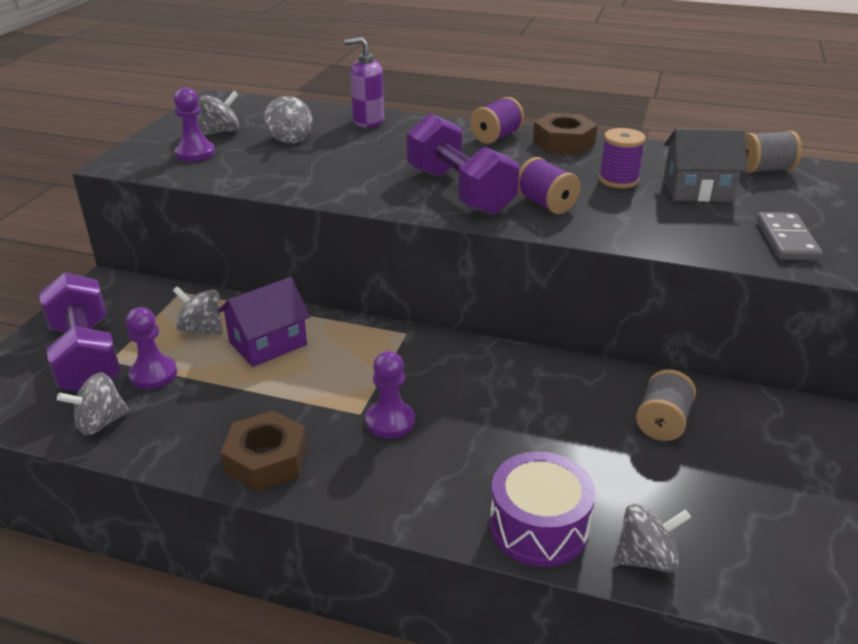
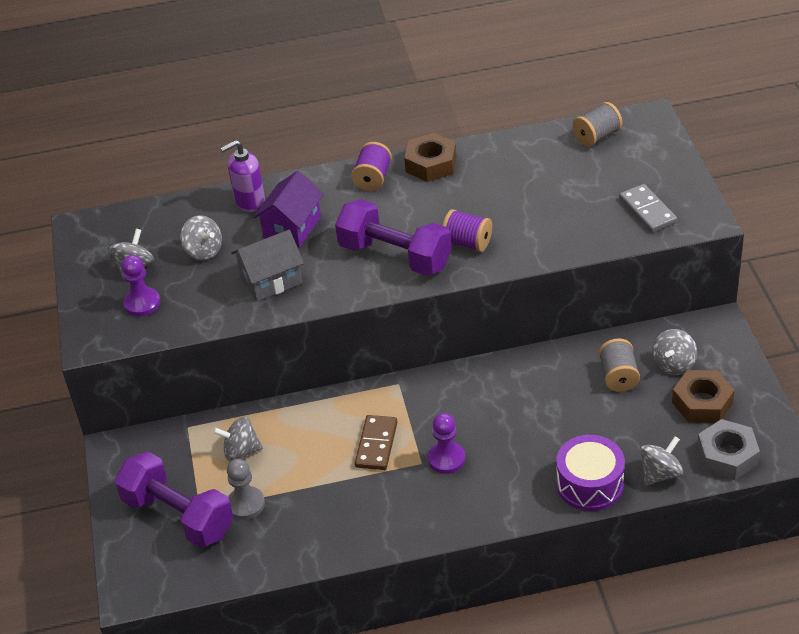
camera: 25 degrees left, 10 degrees up
grey spinning top [57,373,130,435] -> grey spinning top moved to [652,329,697,375]
purple pawn [126,307,177,389] -> grey pawn [227,459,265,520]
purple house [218,277,311,367] -> purple house moved to [254,171,324,247]
brown nut [221,411,307,491] -> brown nut moved to [672,370,735,423]
purple spool [599,128,646,188] -> none
grey house [663,129,747,202] -> grey house moved to [231,230,304,302]
none -> brown domino [355,415,397,470]
none -> grey nut [697,419,760,480]

